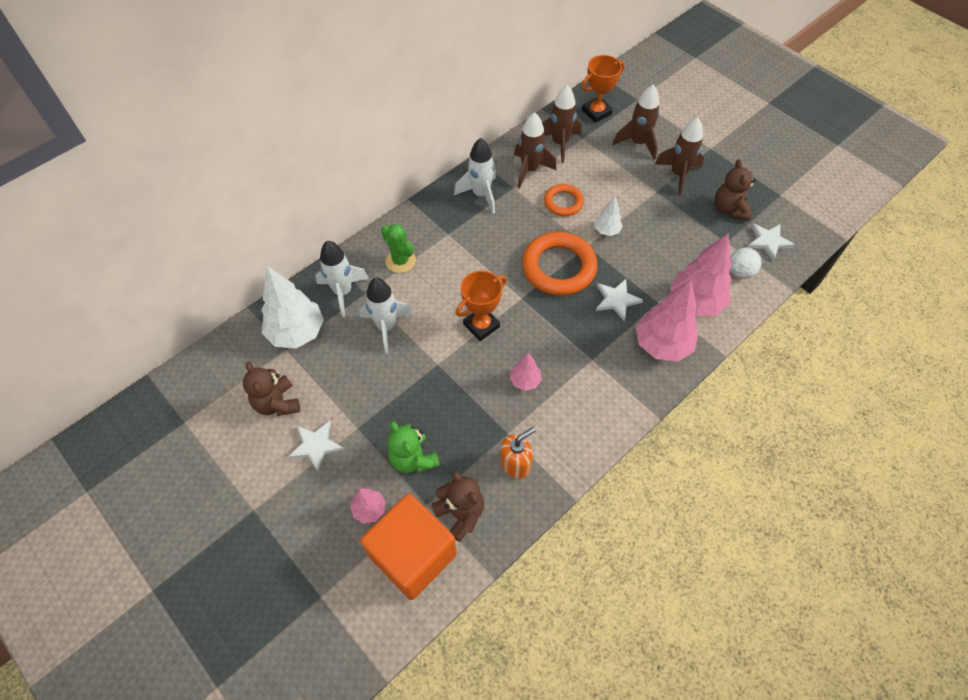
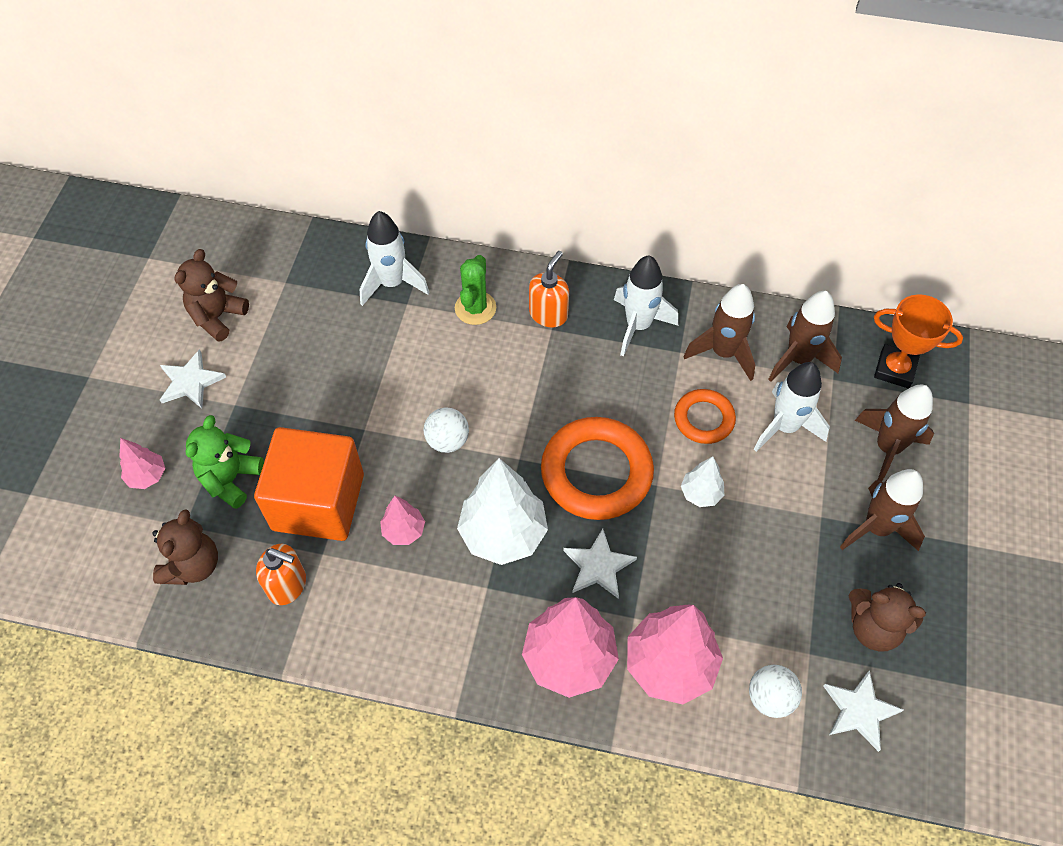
camera: 55 degrees right, 0 degrees up
white tree [262,266,324,349] -> white tree moved to [457,458,548,565]
white rocket [359,278,413,354] -> white rocket moved to [754,362,830,452]
orange cube [360,494,457,600] -> orange cube moved to [254,427,364,541]
orange trophy [455,271,507,341] -> white ball [424,407,469,453]
brown teddy bear [715,159,756,221] -> brown teddy bear turned 120 degrees counterclockwise [849,583,926,652]
none -> orange soap dispenser [529,251,569,327]

